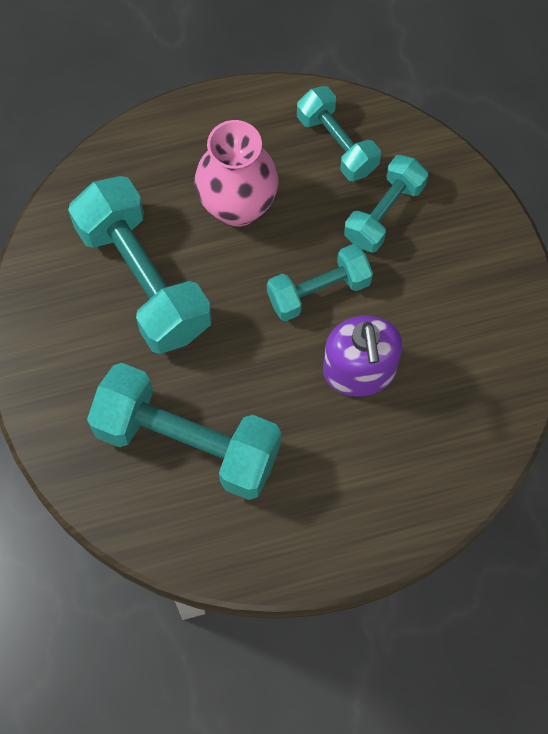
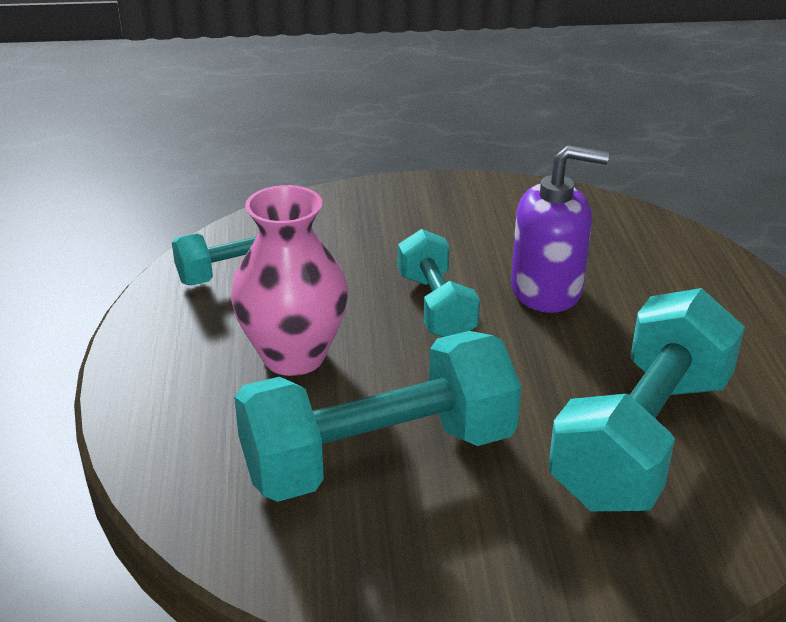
camera: 80 degrees left, 35 degrees down
turquoise dumbbell [344,155,428,253] -> none

